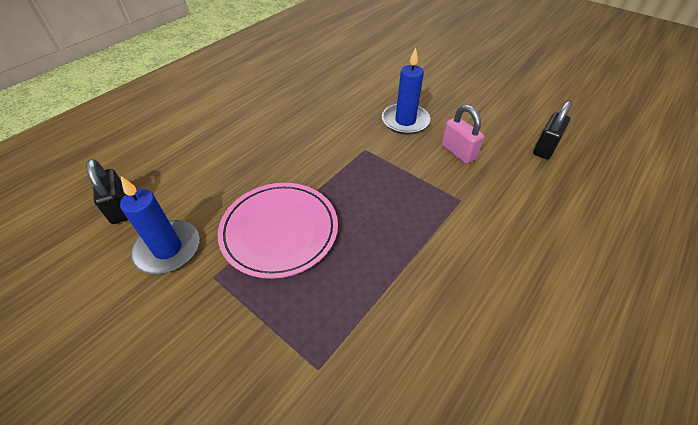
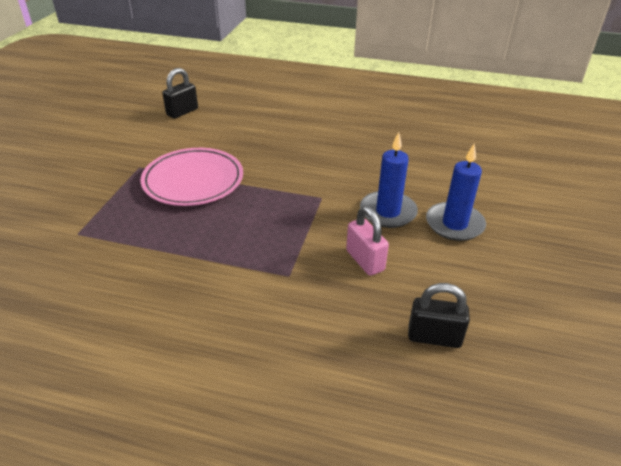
camera: 65 degrees right, 10 degrees down
blue candle [120,176,200,274] -> blue candle moved to [426,144,486,241]
pink padlock [441,105,485,164] -> pink padlock turned 60 degrees counterclockwise [346,206,389,276]

